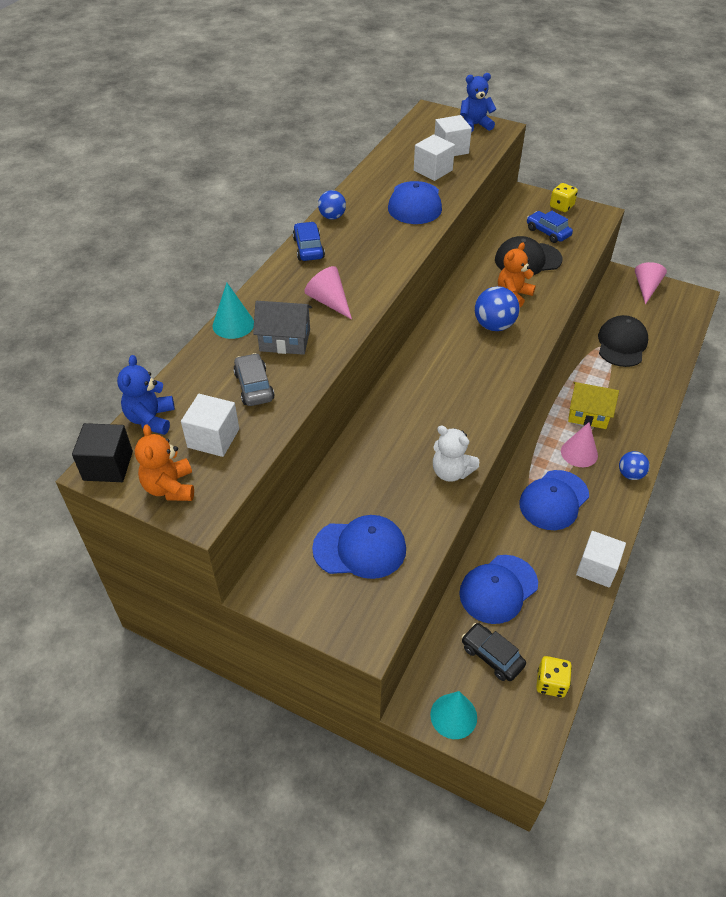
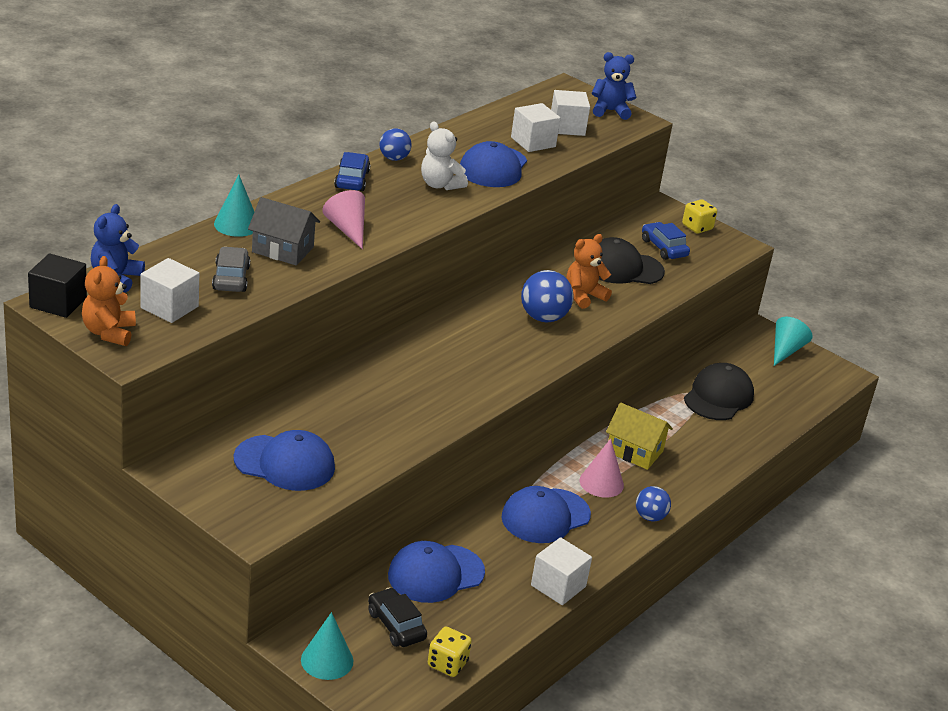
camera: 10 degrees right, 15 degrees down
white teddy bear [433,425,479,482] -> white teddy bear moved to [421,121,468,190]
pink cone [635,262,667,304] -> turquoise cone [774,317,813,366]

